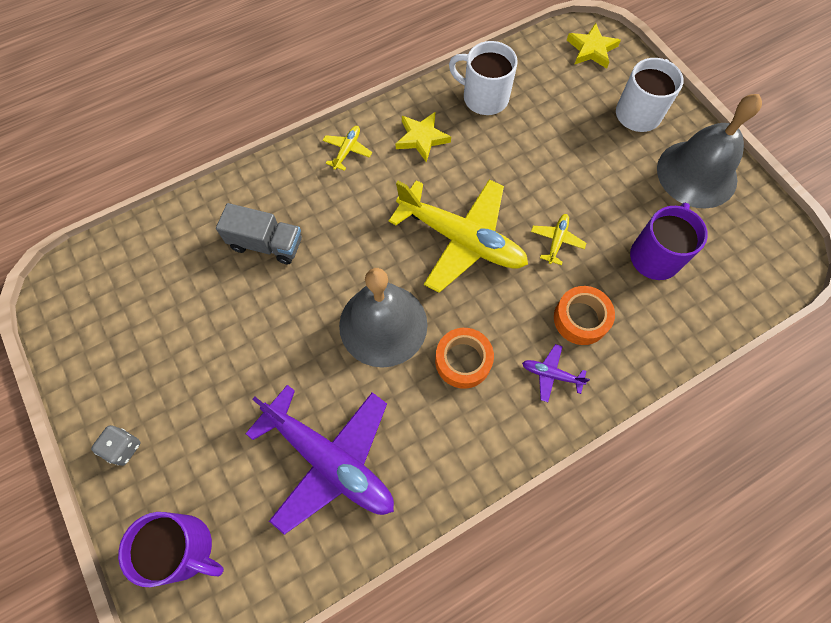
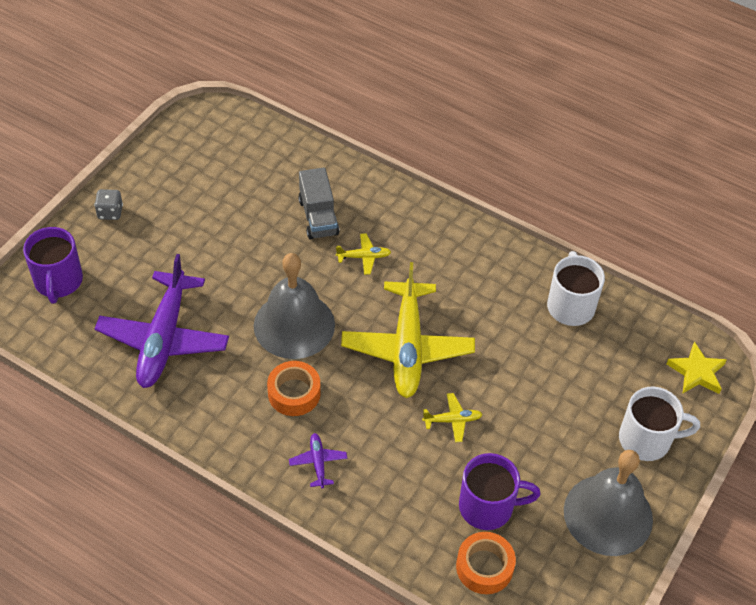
camera: 60 degrees right, 15 degrees down
yellow plane [322,126,372,171] -> yellow plane moved to [336,233,391,275]
yellow star [396,112,451,163] -> none
orange tape [554,286,615,345] -> orange tape moved to [456,532,516,594]

